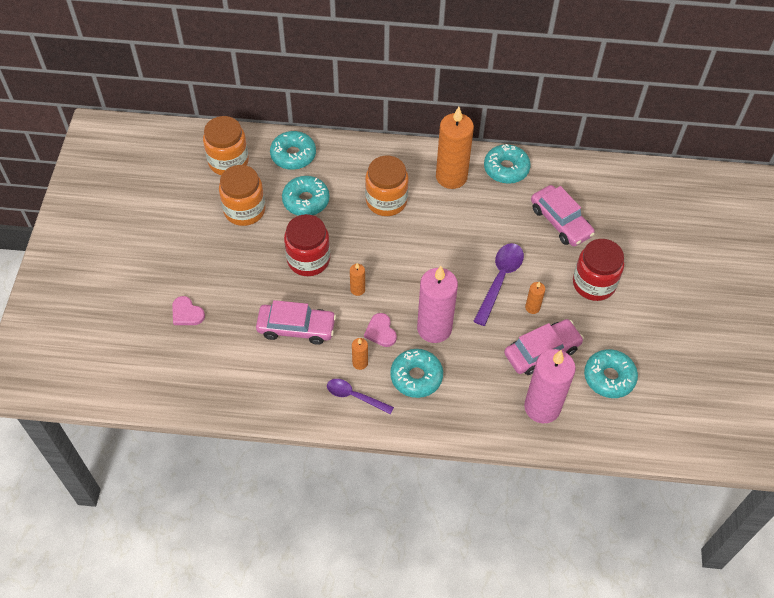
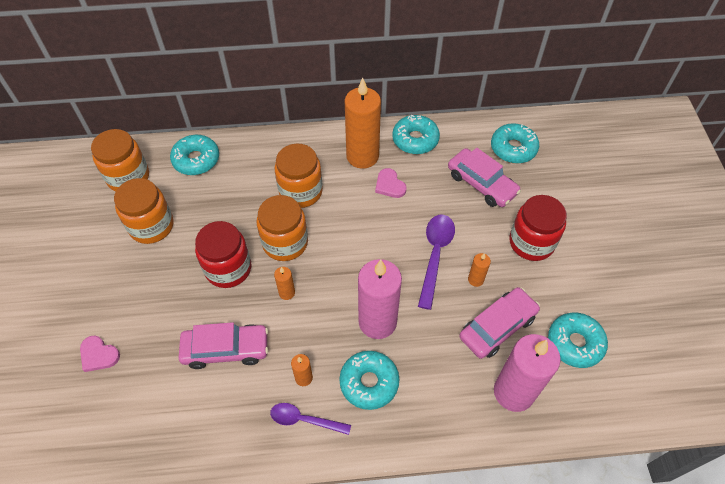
camera: 10 degrees left, 0 degrees up
turquoise donut [282,176,330,216] -> turquoise donut moved to [491,123,539,164]
pink heart [364,313,397,347] -> pink heart moved to [375,168,407,198]
none -> orange jar [257,195,308,261]

